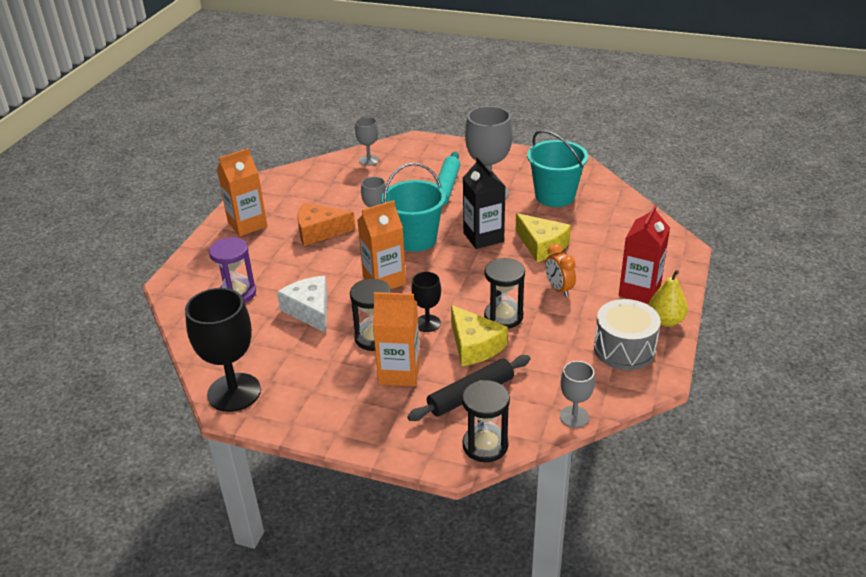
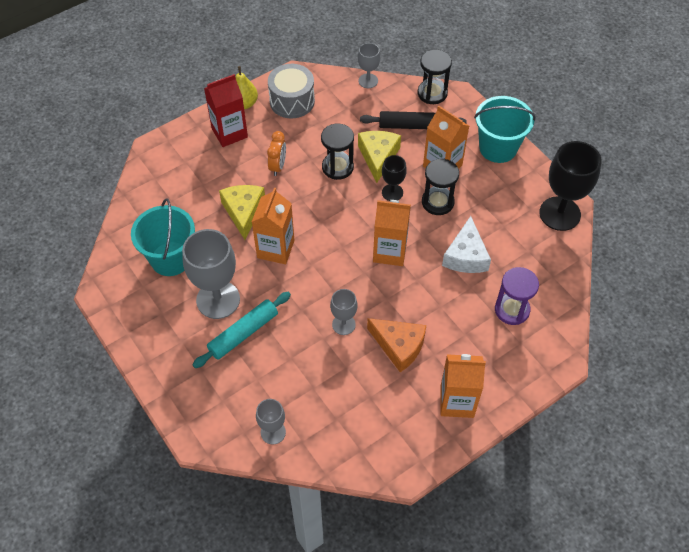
camera: 145 degrees left, 20 degrees up
turquoise bucket [382,163,446,252] -> turquoise bucket moved to [474,96,536,163]
black carton [463,156,506,249] -> orange carton [252,188,294,264]

